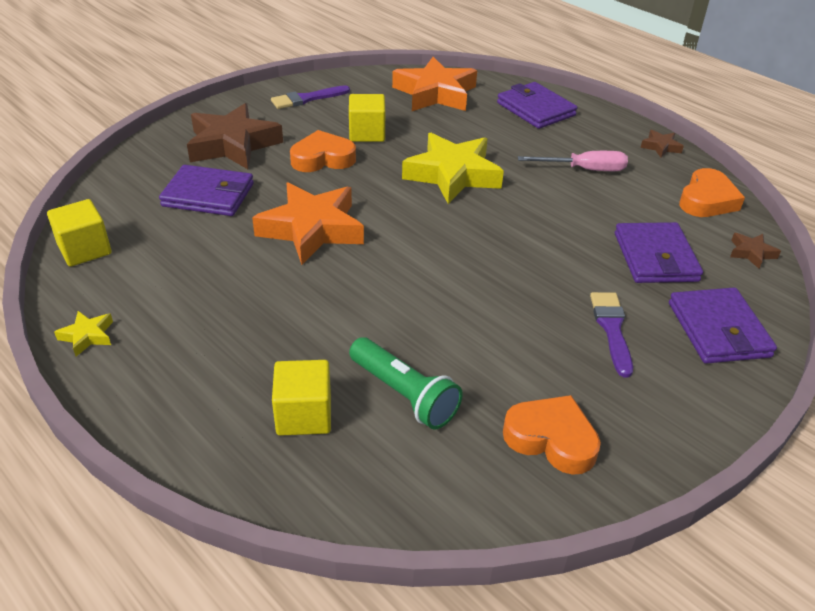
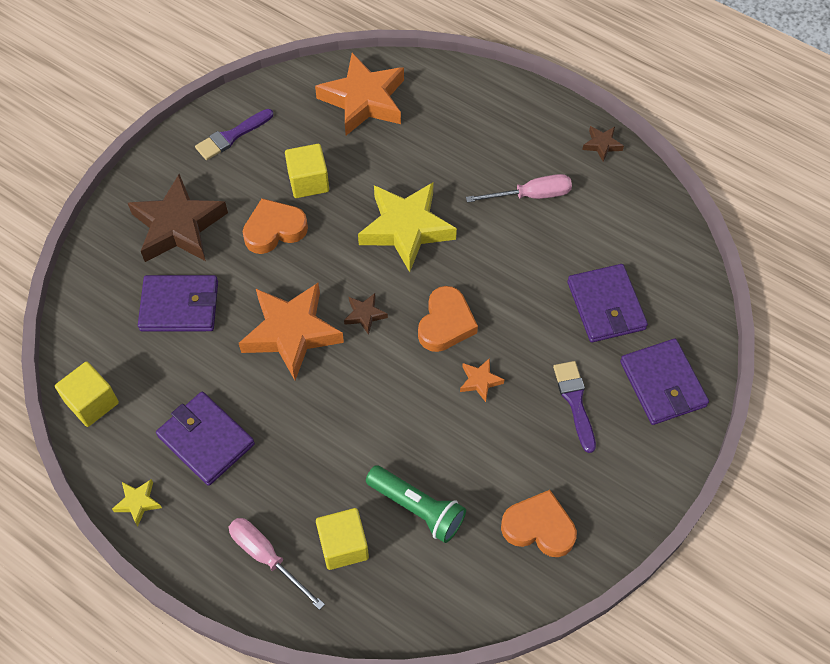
camera: 10 degrees left, 20 degrees up
purple wallet [497,82,577,129] -> purple wallet moved to [156,392,255,486]
orange heart [679,168,745,217] -> orange heart moved to [418,286,478,352]
brown star [730,233,781,269] -> brown star moved to [344,293,388,335]
none -> pink screwdriver [229,518,325,610]
none -> orange star [460,358,504,402]

